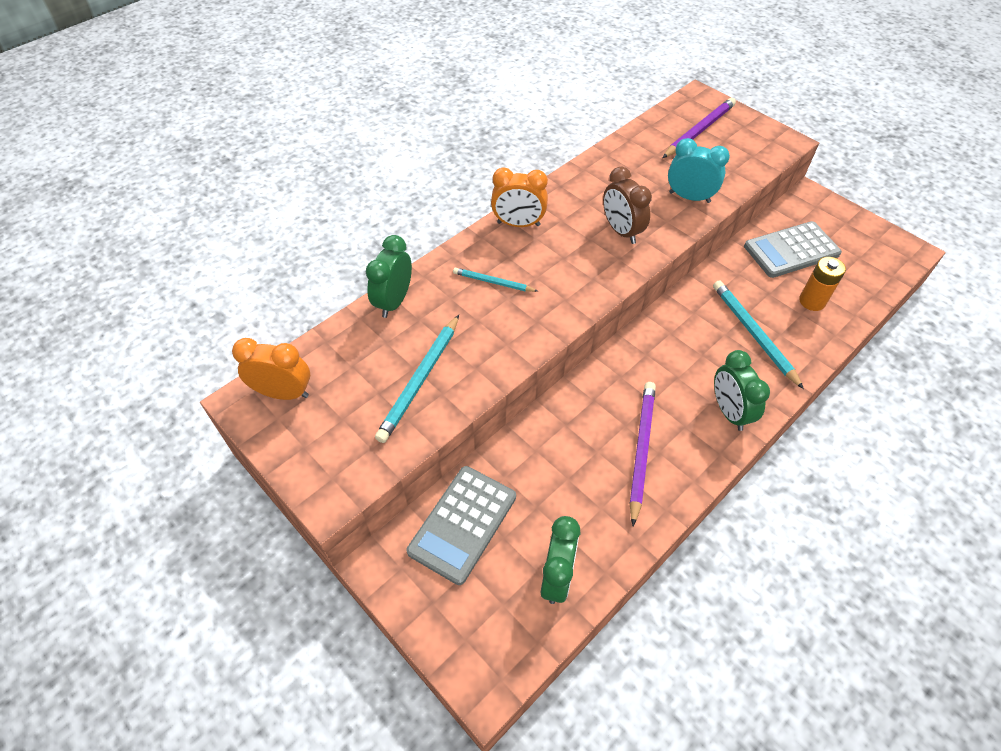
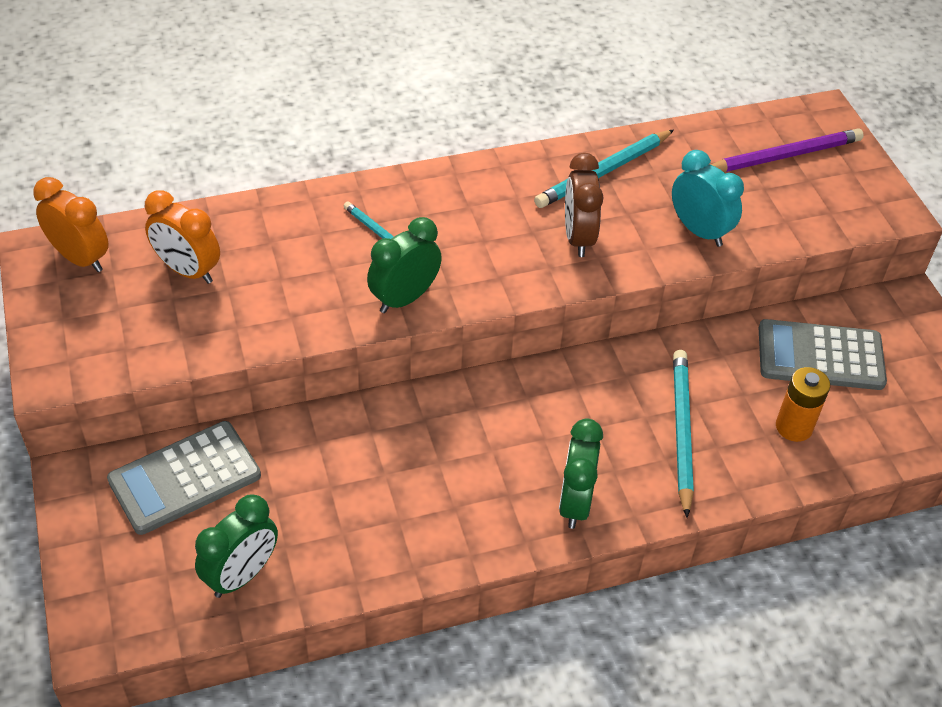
camera: 25 degrees right, 5 degrees down
green clock [366,235,412,318] -> green clock moved to [367,217,442,313]
turquoise pencil [375,315,459,443] -> turquoise pencil moved to [534,130,674,208]
orange clock [491,167,548,227] -> orange clock moved to [145,190,220,284]
purple pencil [630,382,656,526] -> none

